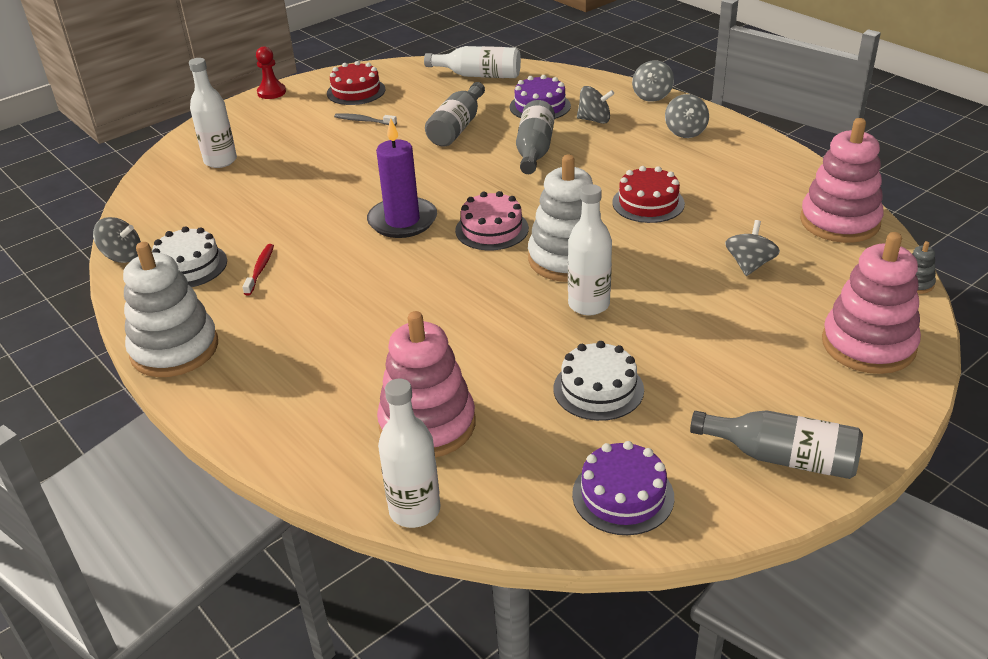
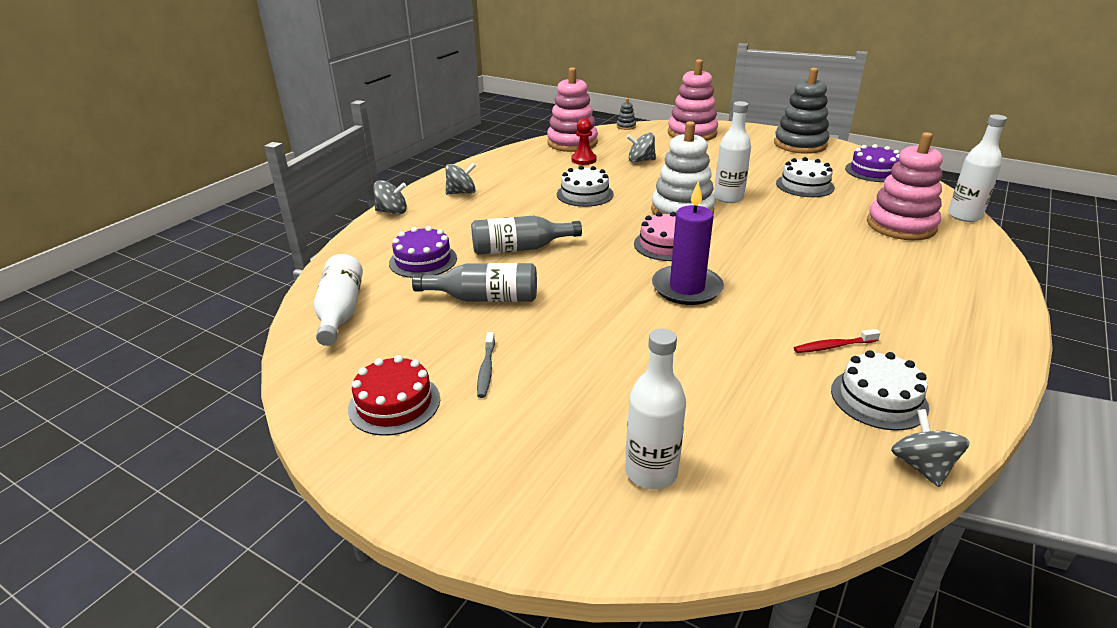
camera: 110 degrees left, 5 degrees down
white stacking toy [123,242,218,377] -> none
red pawn [256,46,286,99] -> red pawn moved to [571,118,597,165]
grey spinning top [577,86,614,124] -> none
red cake [612,166,685,223] -> white cake [557,166,614,207]
grey bottle [690,410,863,479] -> grey stacking toy [774,68,829,154]

